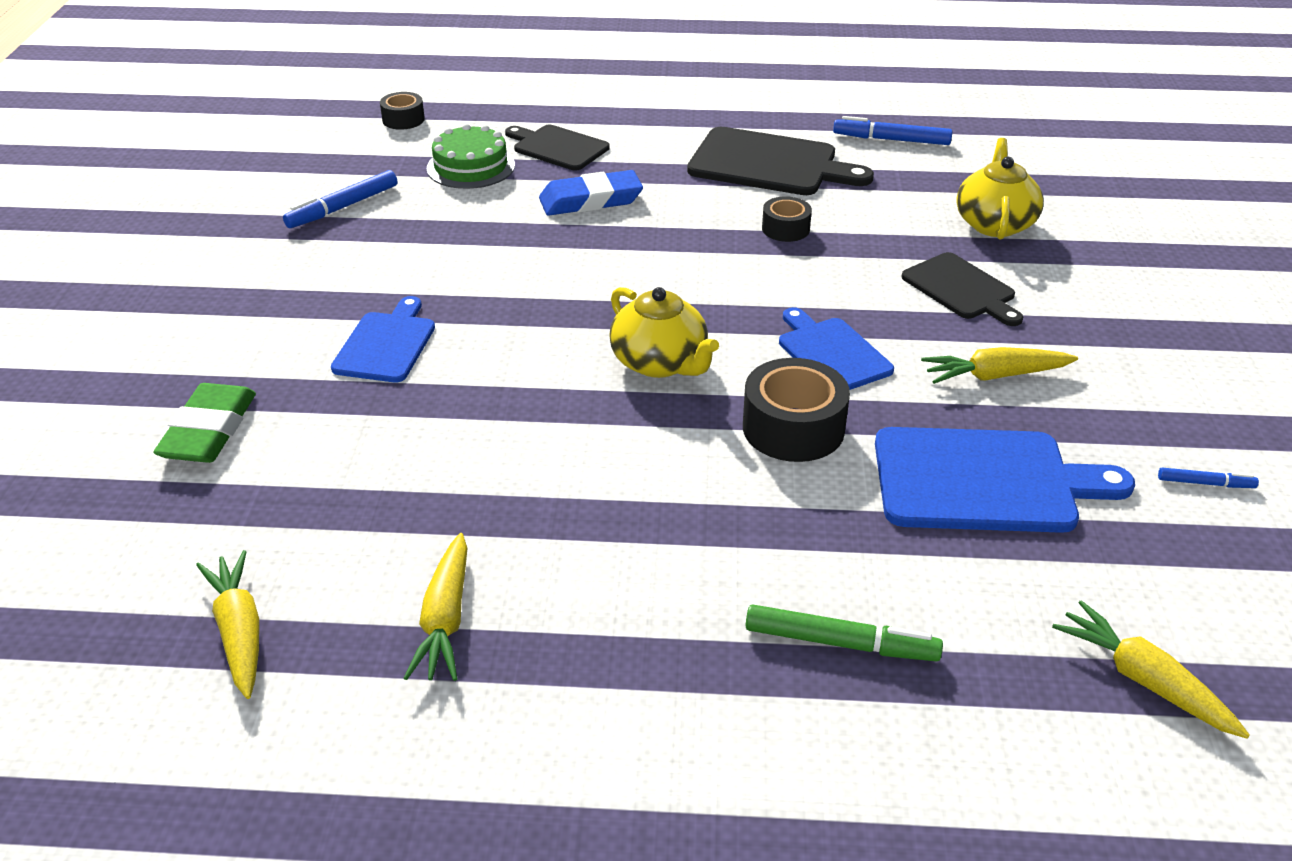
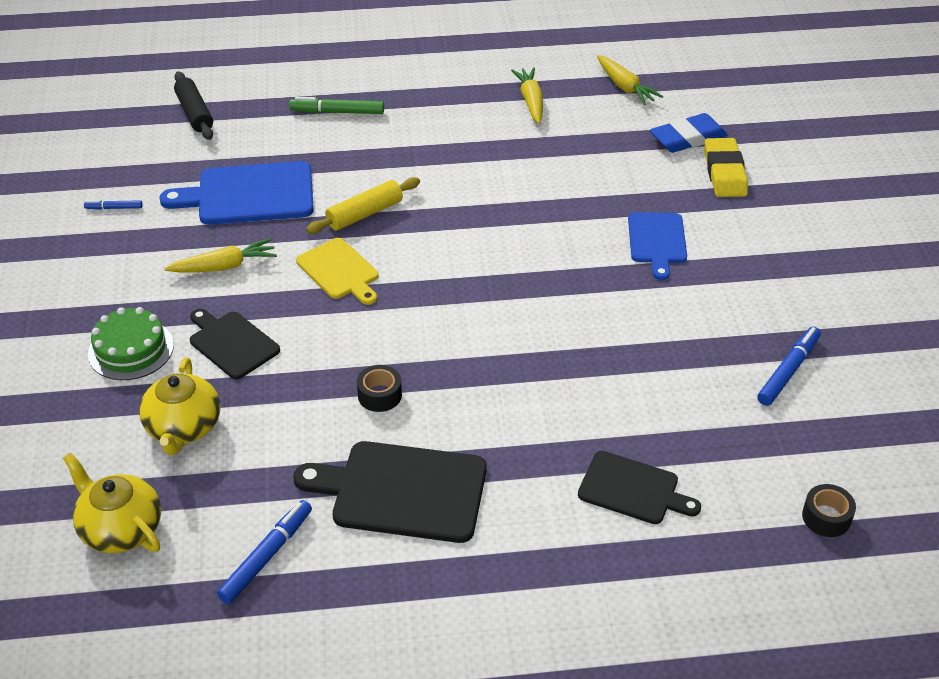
camera: 170 degrees right, 5 degrees up
green eraser [153,383,256,463] -> yellow eraser [705,138,748,197]
green cake [427,124,515,189] -> green cake moved to [88,307,174,380]
blue eraser [539,170,643,216] -> blue eraser moved to [650,113,728,153]
yellow teapot [609,287,719,378] -> yellow teapot moved to [63,453,161,553]
black tape [743,358,850,462] -> yellow rolling pin [306,177,420,234]
blue cutting board [779,307,894,390] -> yellow cutting board [296,238,379,305]
blue marker [833,116,952,145] -> blue marker turned 60 degrees counterclockwise [217,500,312,604]
yellow carrot [1052,600,1250,738] -> black rolling pin [174,71,213,140]

